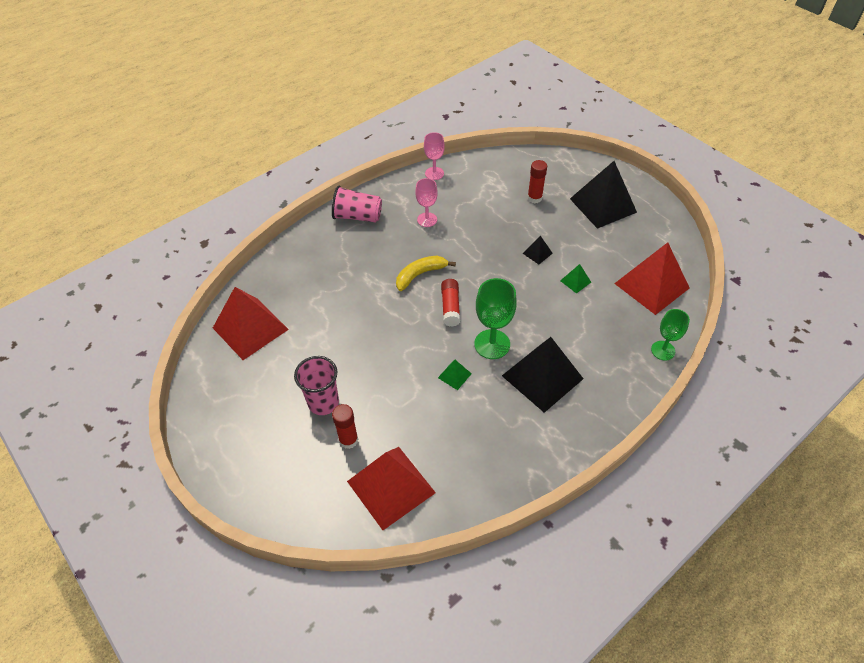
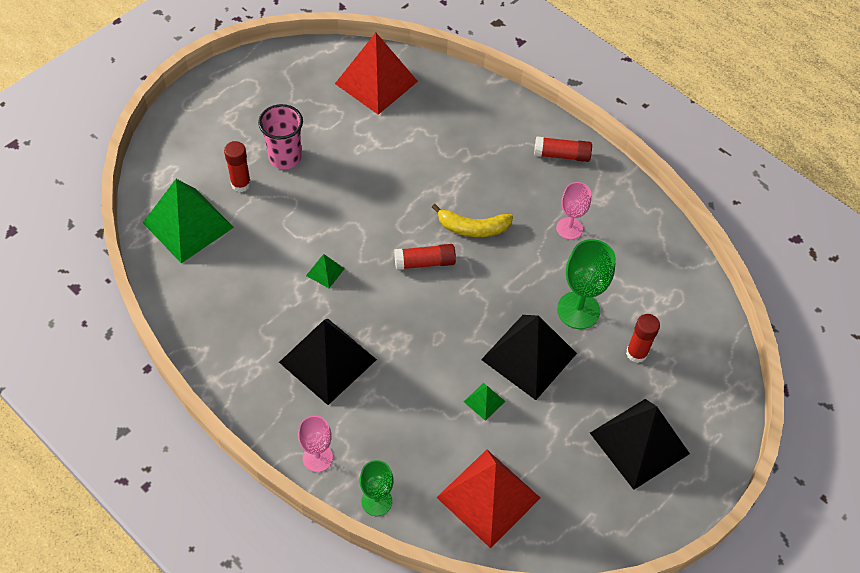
camera: 80 degrees right, 5 degrees up
pink cup [332,186,382,223] -> red glue stick [534,136,592,162]
red pyramid [347,447,436,530] -> green pyramid [143,179,234,263]
yellow banana [396,256,456,291] -> yellow banana turned 135 degrees clockwise [432,204,513,237]
pink goblet [424,132,445,180] -> pink goblet moved to [298,416,333,472]
green goblet [474,278,517,359] -> green goblet moved to [557,239,616,329]
black pyramid [523,235,553,264] -> black pyramid [481,315,577,400], size x2.36

